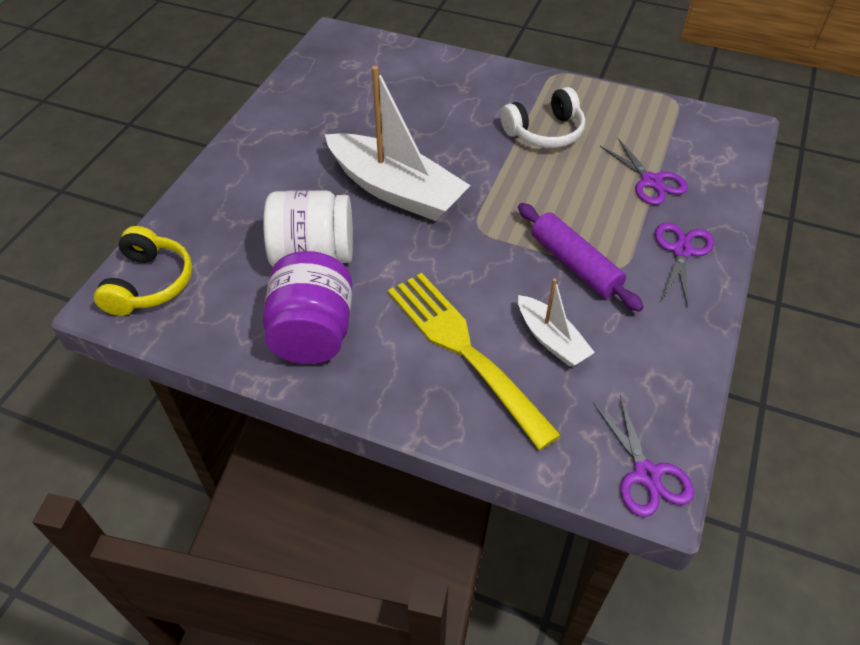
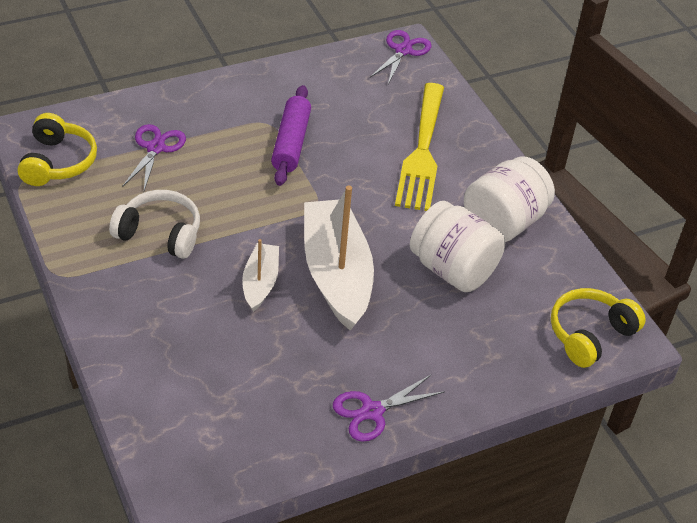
camera: 140 degrees left, 5 degrees down
purple jar [263,251,352,364] -> white jar [464,156,555,242]
white boat [518,278,595,367] -> white boat moved to [242,239,279,312]
purple scissors [655,222,714,307] -> purple scissors moved to [333,374,445,442]
none -> yellow headphones [17,113,97,186]

